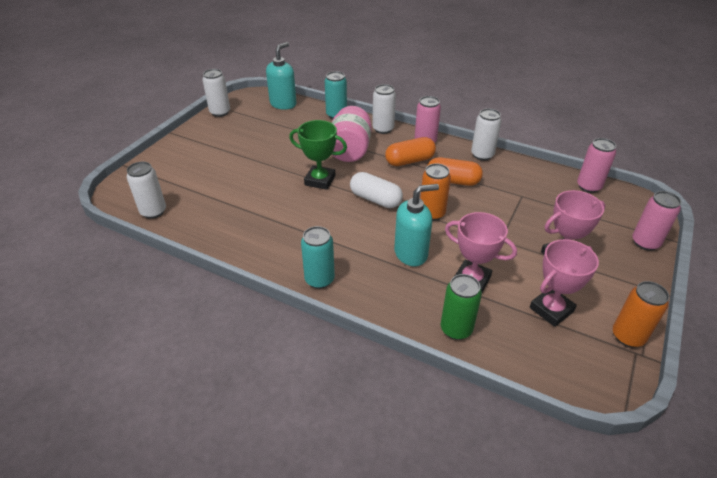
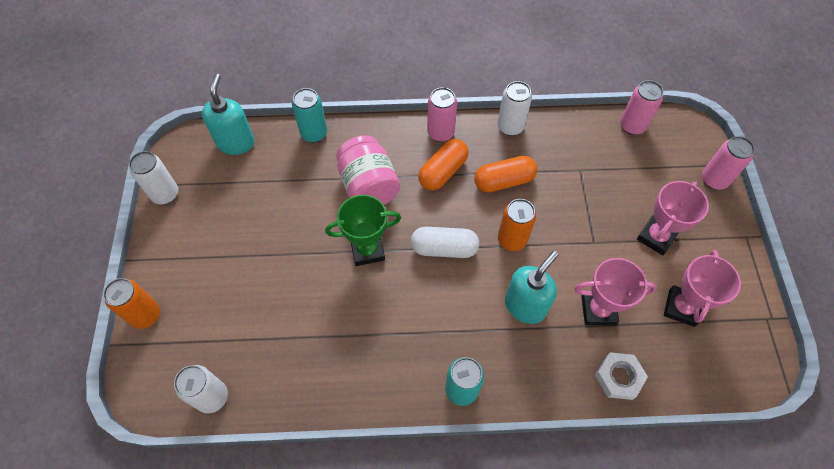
camera: 30 degrees left, 20 degrees up
white can [372,84,396,134] -> none
green can [441,274,482,340] -> white nut [595,352,648,400]
orange can [613,281,669,347] -> orange can moved to [103,278,160,329]

